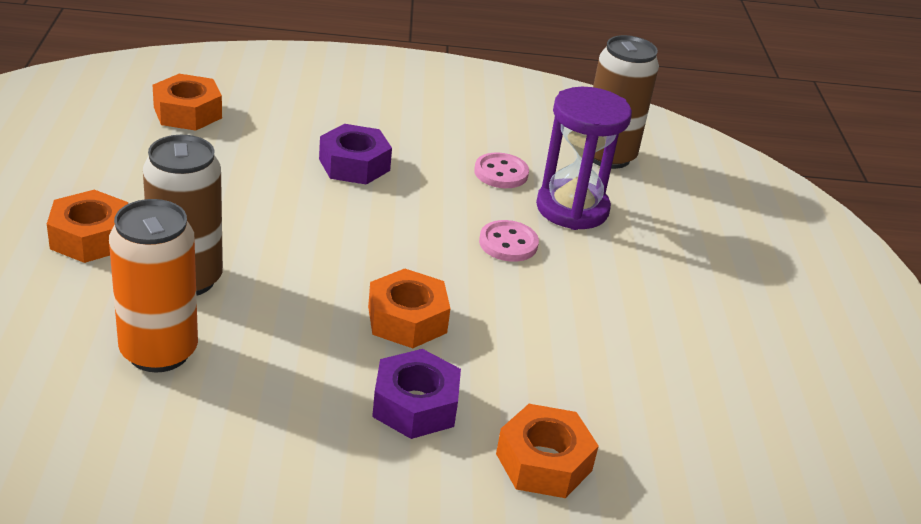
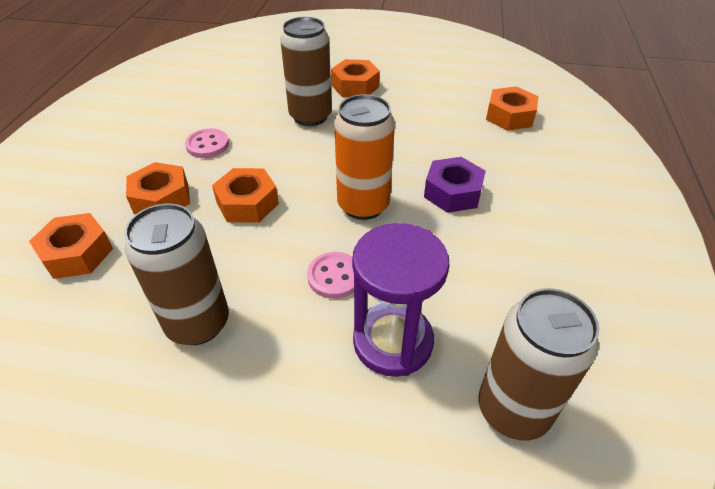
camera: 105 degrees right, 10 degrees up
orange can [109,199,198,372] -> orange can moved to [334,94,395,220]
purple nut [372,349,461,439] -> orange nut [126,162,190,214]
pink button [474,153,529,188] -> pink button moved to [185,128,229,158]
none -> brown can [124,203,229,345]

